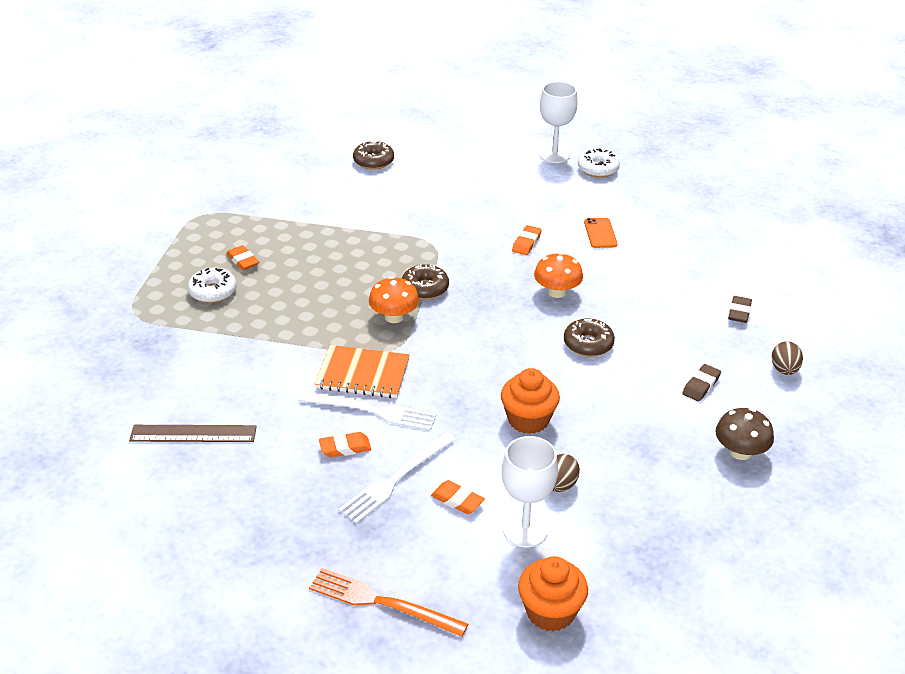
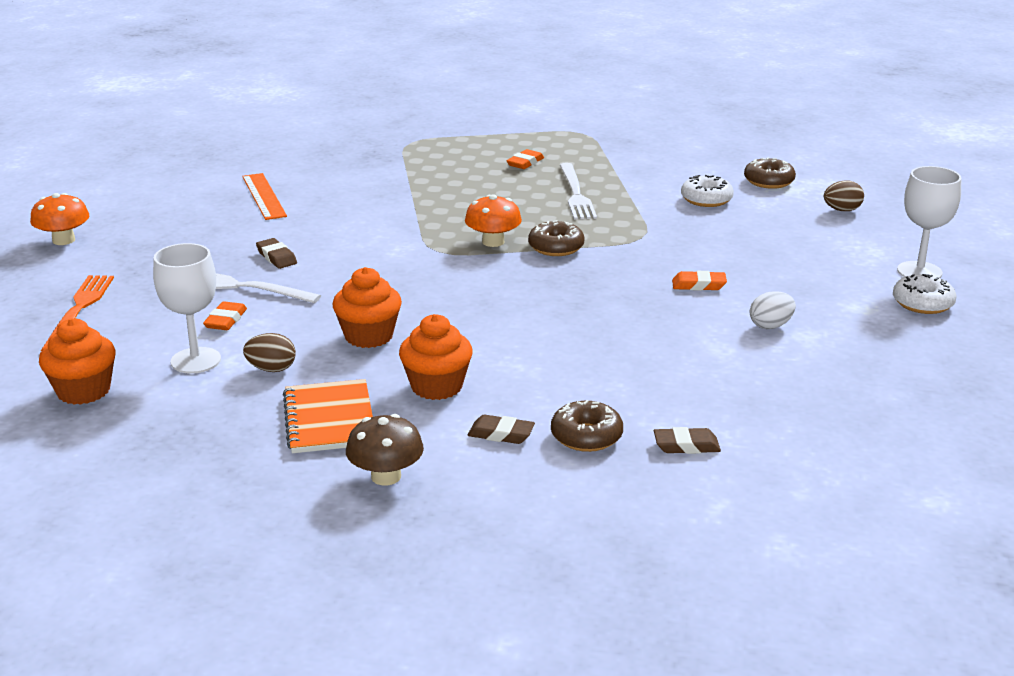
camera: 70 degrees right, 10 degrees down
brown ruler [129,425,257,442] -> orange ruler [242,173,287,220]
white donut [188,268,237,303] -> white donut moved to [681,175,734,207]
white fork [298,391,437,431] -> white fork moved to [560,163,597,220]
orange notebook [315,345,410,398] -> orange notebook moved to [283,379,373,453]
orange eraser [319,432,371,457] -> brown eraser [256,238,297,269]
orange mushroom [534,252,583,298] -> orange mushroom moved to [30,193,89,245]
brown donut [564,318,615,357] -> brown donut moved to [551,400,623,452]
orange phone [584,218,617,248] -> white egg [750,291,796,329]
brown egg [771,341,803,375] -> brown egg moved to [824,181,864,211]
none -> orange cupcake [399,314,473,400]

